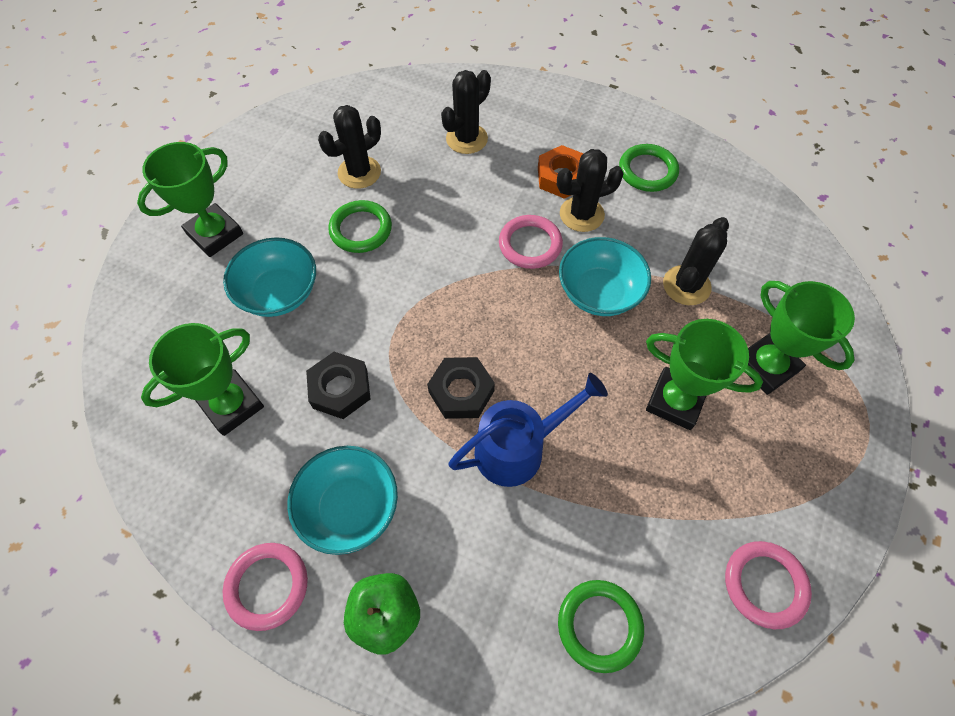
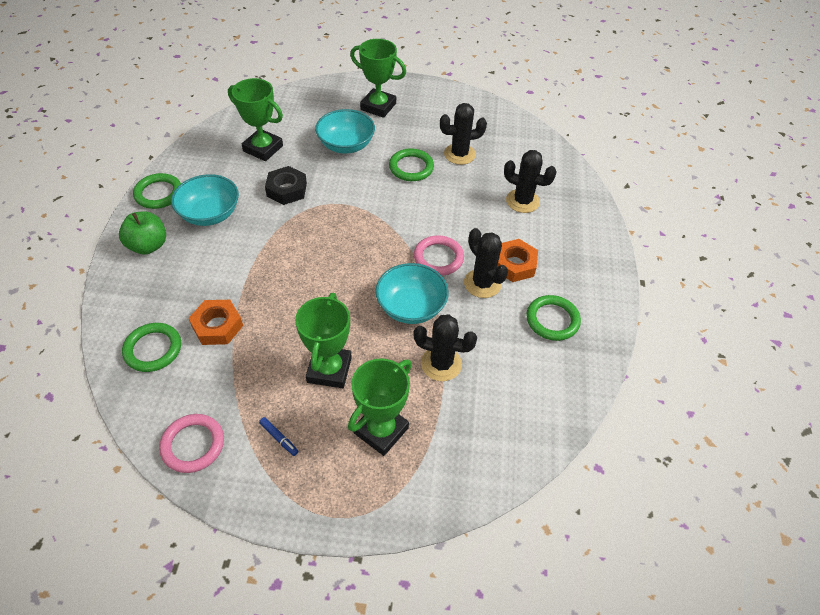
camera: 70 degrees right, 10 degrees down
pink ring [223,543,308,631] -> green ring [133,173,181,209]
black cactus [318,105,381,189] -> black cactus turned 45 degrees counterclockwise [440,103,487,165]
black nut [427,357,495,419] -> none
blue watering can [448,373,608,487] -> none
none -> orange nut [189,300,243,345]
none -> blue marker [259,417,299,456]

